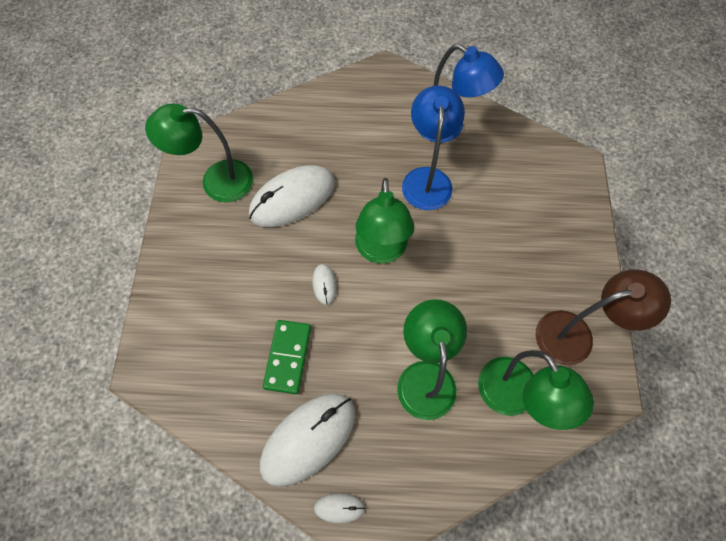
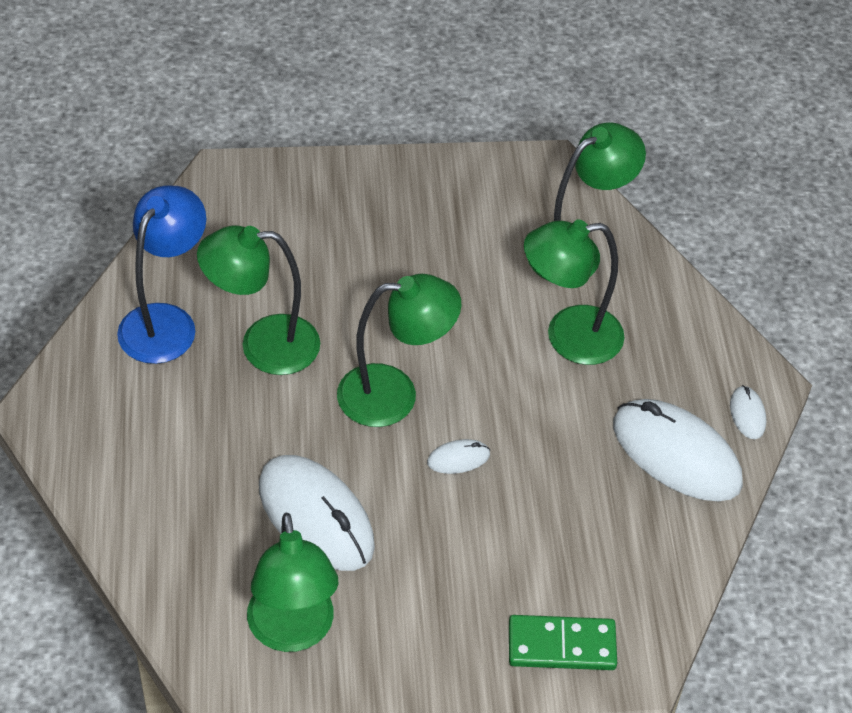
camera: 100 degrees left, 15 degrees down
green domino [263,320,311,394] -> green domino moved to [509,615,617,670]
blue lamp [402,85,465,210] -> green lamp [197,225,320,375]
brown lamp [536,269,671,366] -> none

